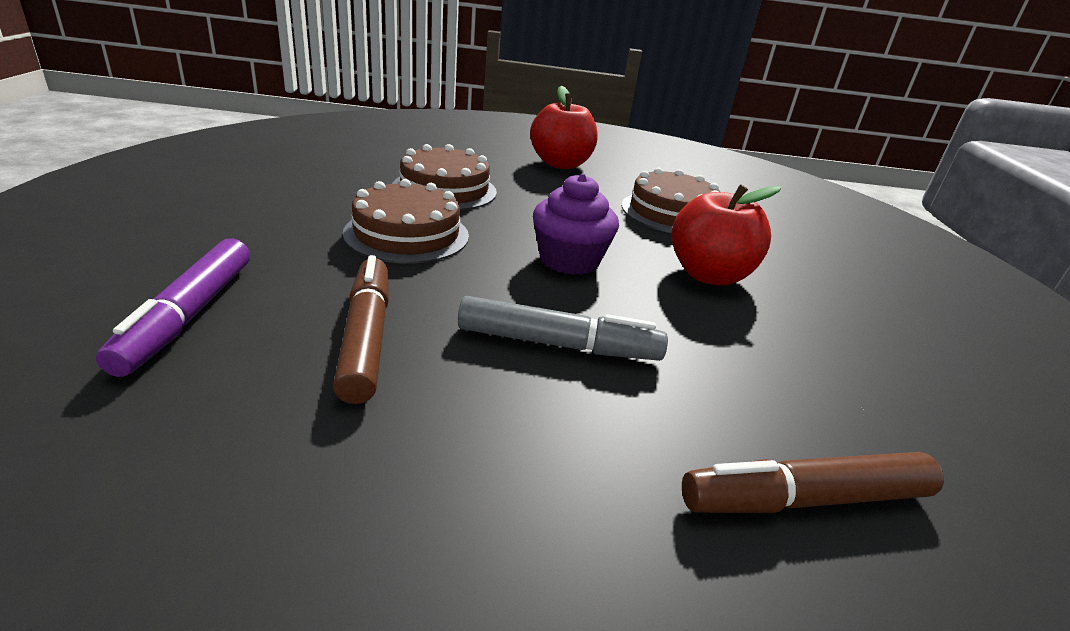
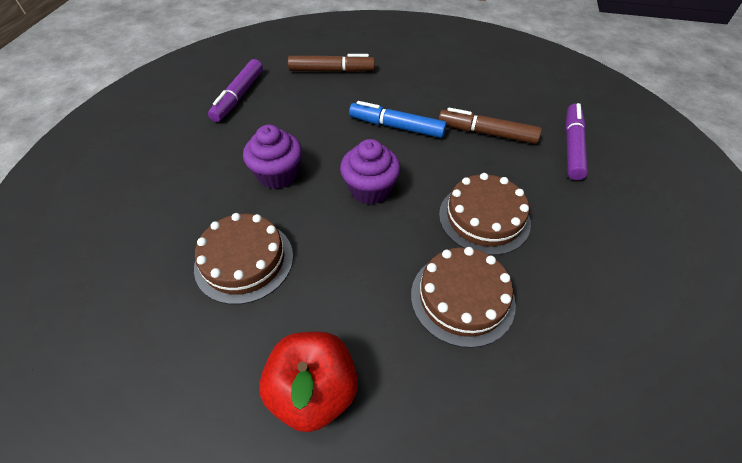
camera: 165 degrees left, 20 degrees up
brown marker [333,255,389,404] -> brown marker turned 105 degrees clockwise [438,108,542,144]
grey marker [458,296,668,361] -> blue marker [349,101,447,138]
red apple [671,184,781,285] -> purple cupcake [243,125,302,189]
none -> purple marker [208,59,263,122]

